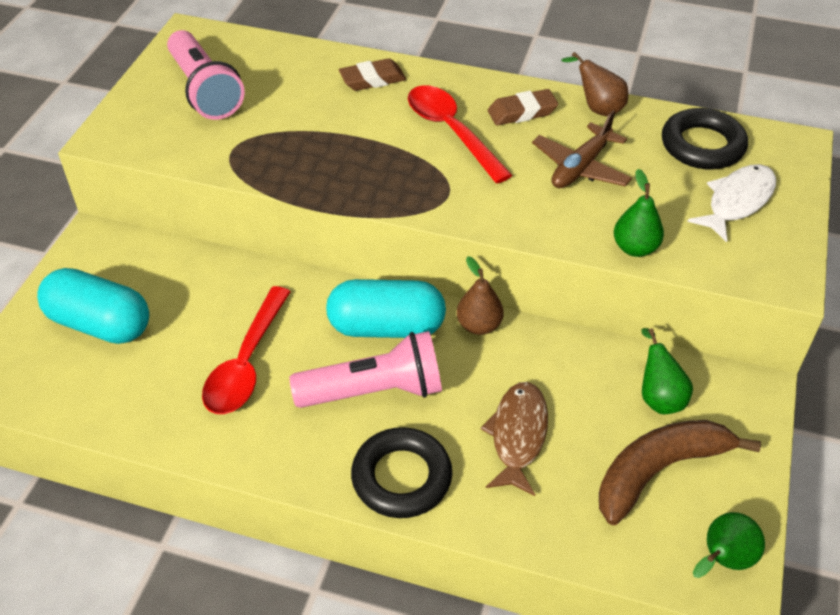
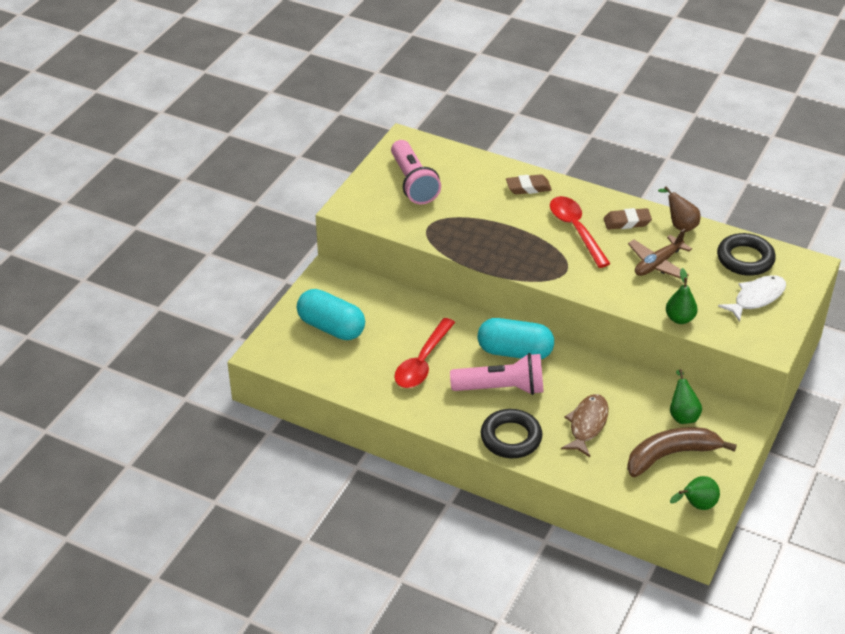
camera: 10 degrees right, 5 degrees down
brown pear [457,256,504,335] -> none

